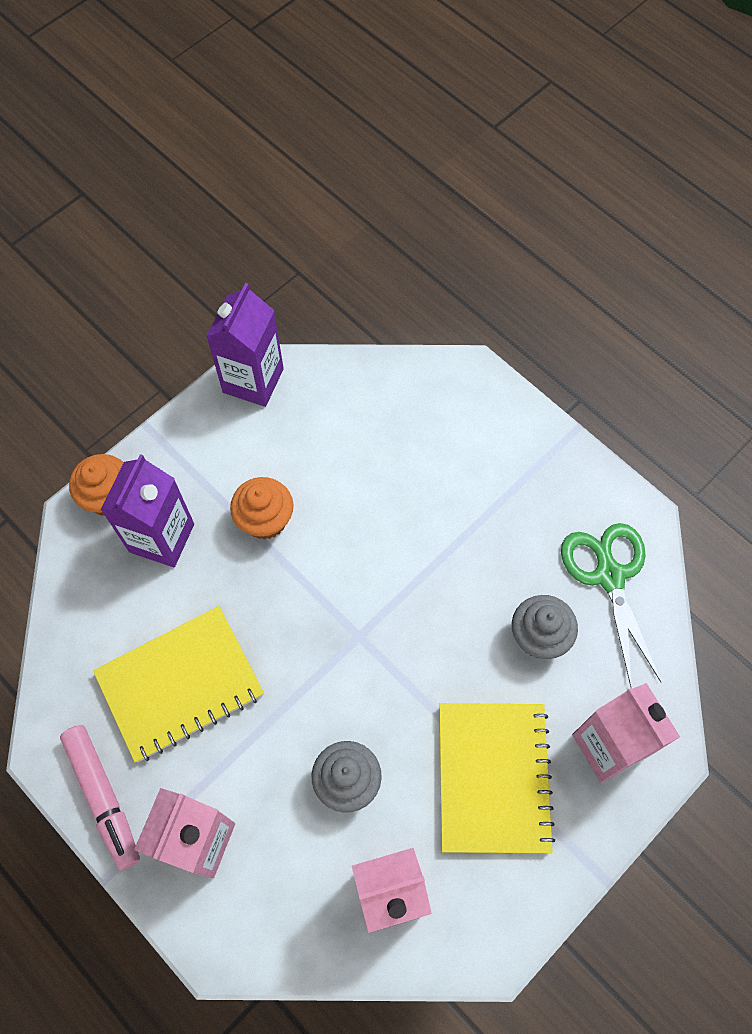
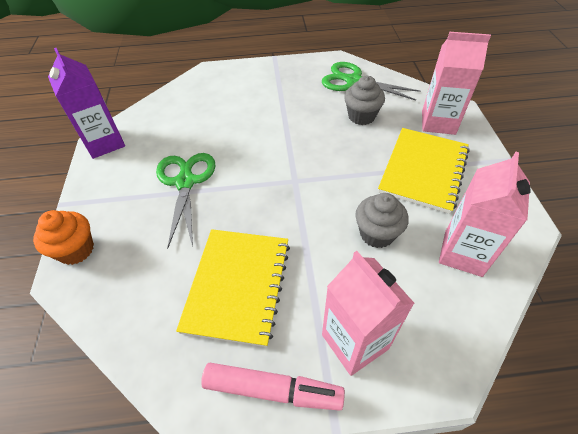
camera: 50 degrees left, 15 degrees down
purple carton [101,454,194,567] -> none
orange cupcake [230,477,293,540] -> green scissors [156,153,215,249]
yellow notebook [439,703,555,853] -> yellow notebook turned 75 degrees clockwise [378,128,470,214]

